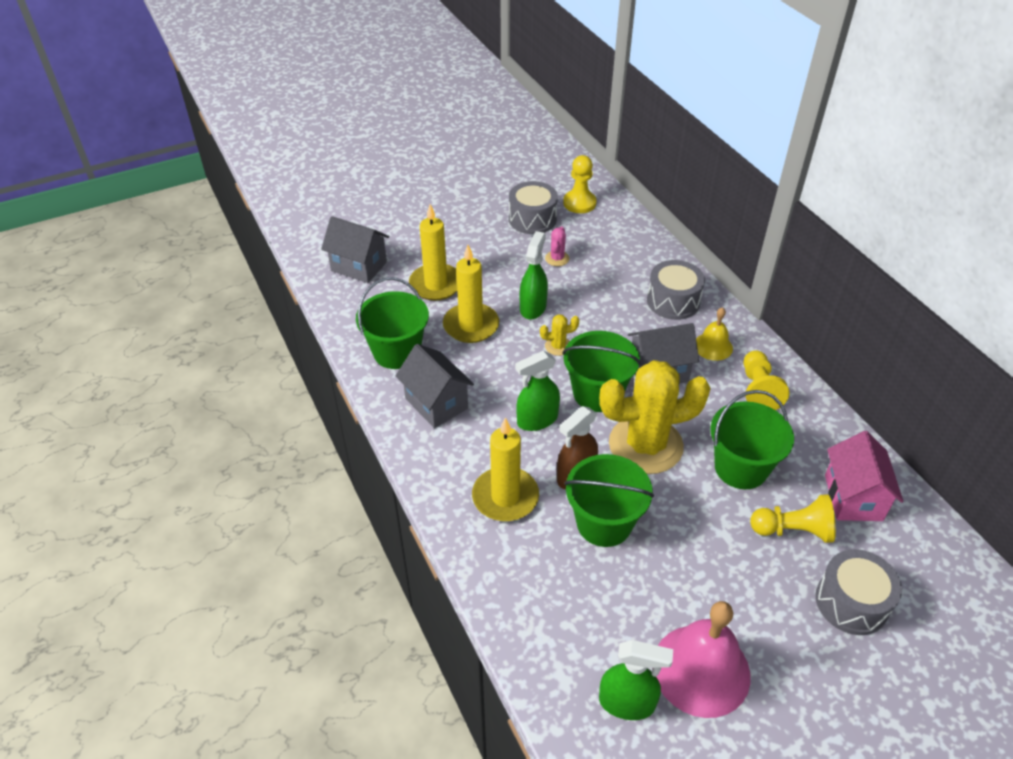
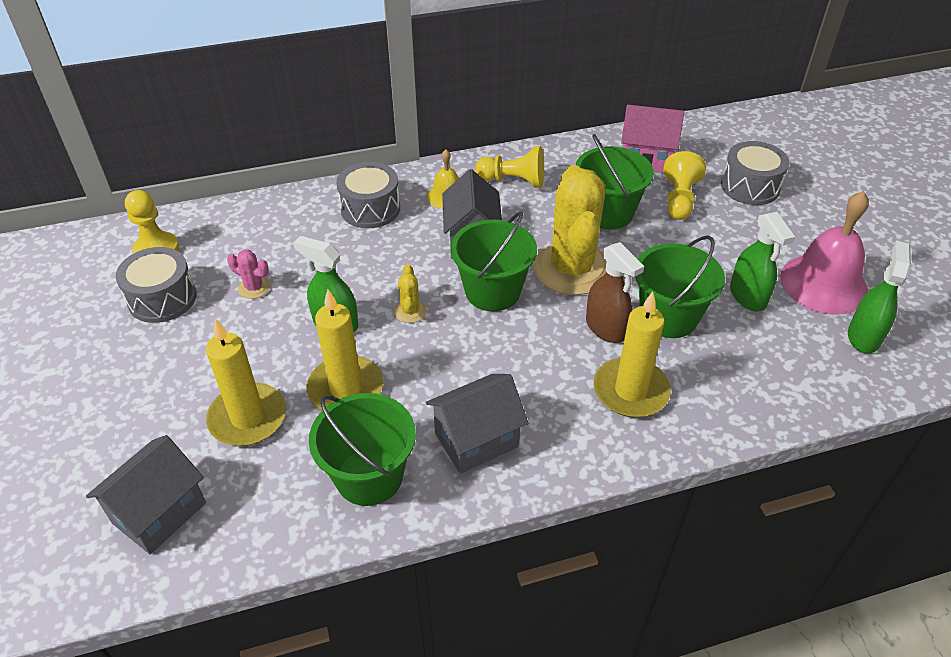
camera: 80 degrees left, 0 degrees up
green spray bottle [515,351,560,431] -> green spray bottle moved to [730,212,795,311]

